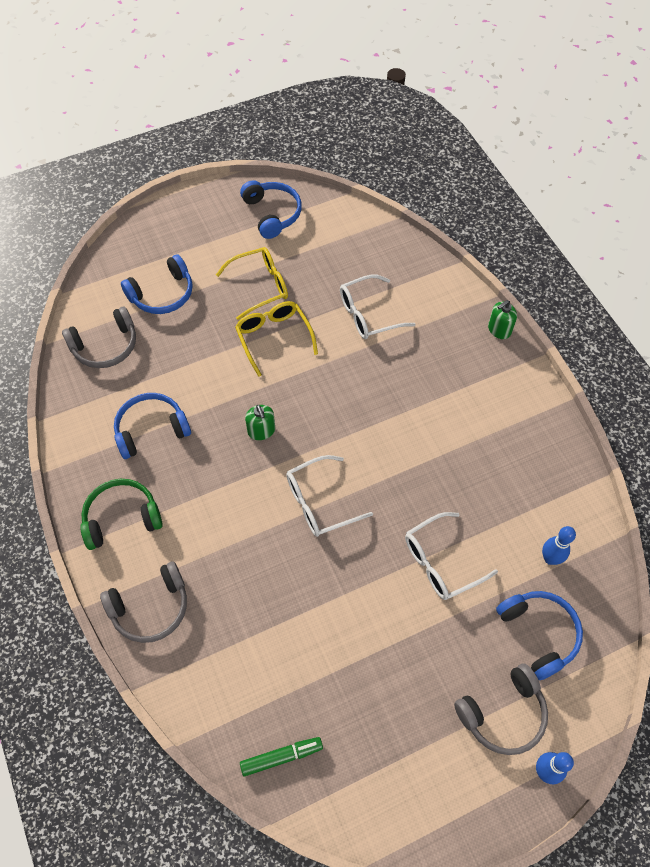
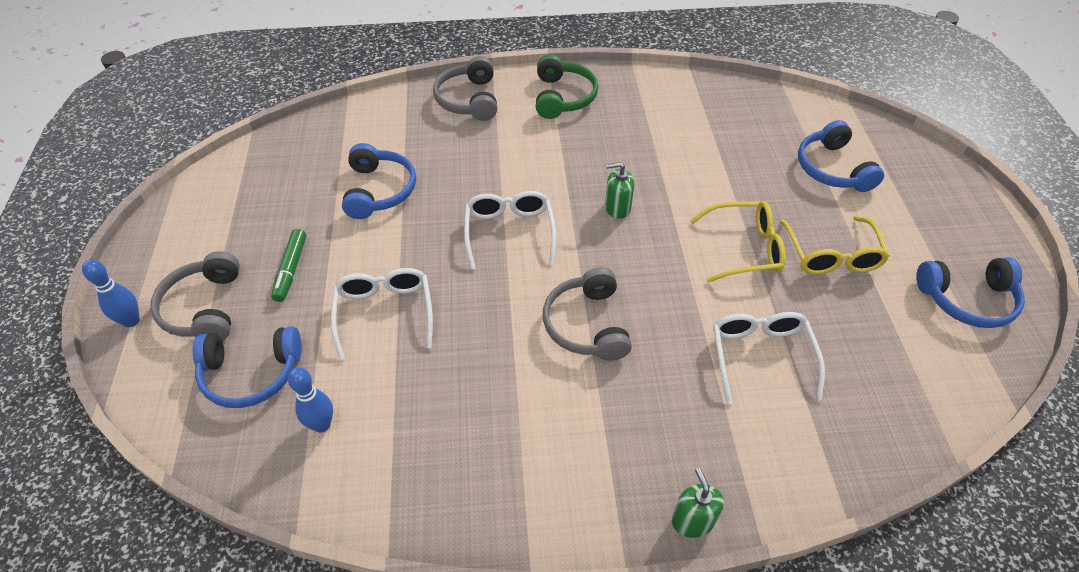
camera: 110 degrees right, 10 degrees down
grey headphones [62,307,136,368] -> grey headphones moved to [543,267,632,361]
blue headphones [114,393,191,459] -> blue headphones moved to [342,143,416,219]
green marker [240,737,323,776] -> green marker moved to [271,229,306,302]

